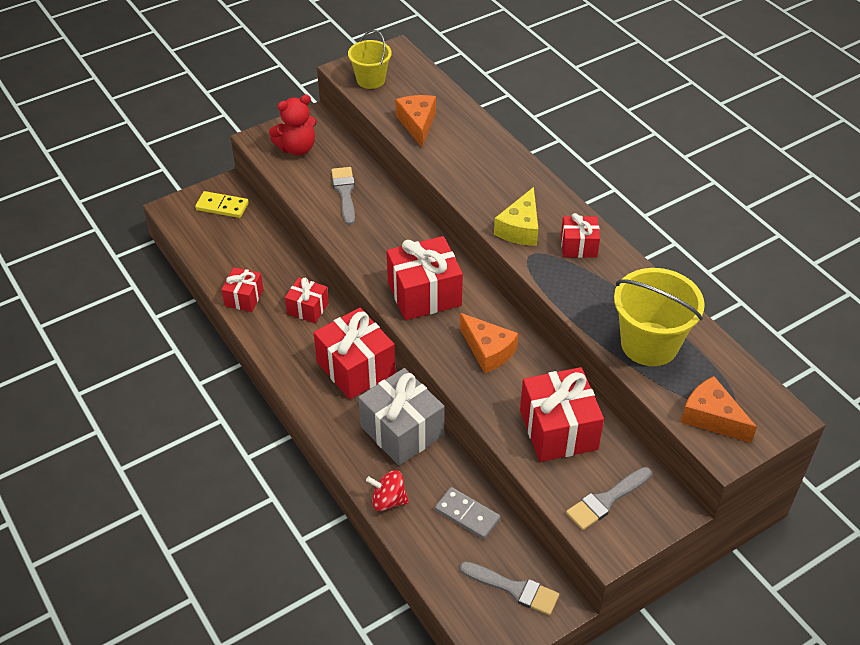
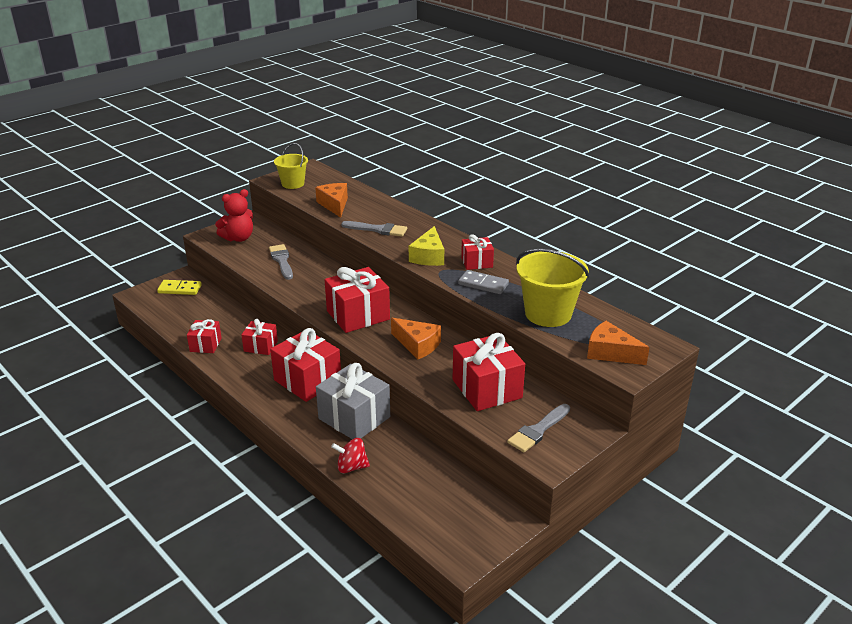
camera: 10 degrees left, 15 degrees down
grey domino [435,487,500,539] -> grey domino moved to [458,270,509,294]
grey brush [460,561,559,616] -> grey brush moved to [341,221,407,237]

